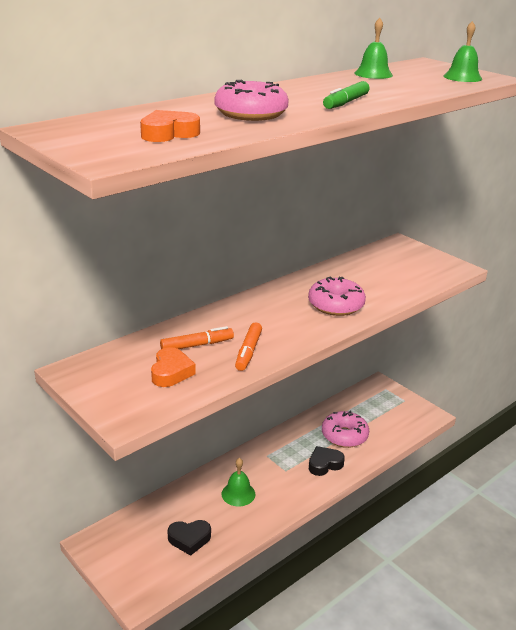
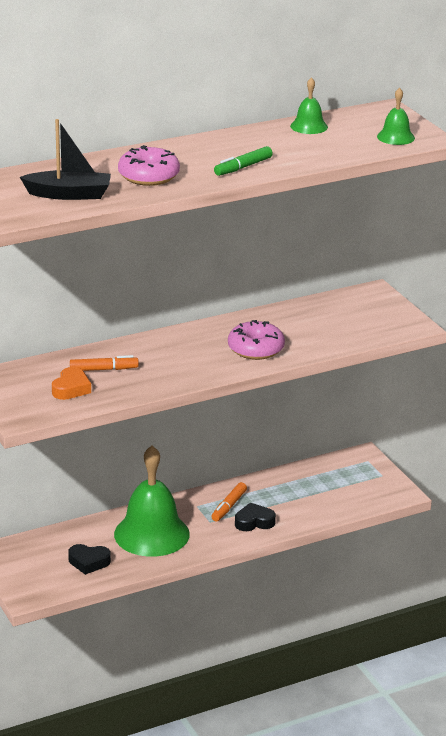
camera: 15 degrees right, 0 degrees up
orange heart [140,110,200,142] -> black boat [20,119,111,200]
green bell [222,458,255,506] -> green bell [114,446,190,557], size x2.14
orange marker [235,322,262,371] -> orange marker moved to [211,482,247,521]
pink donut [322,411,369,448] -> none

